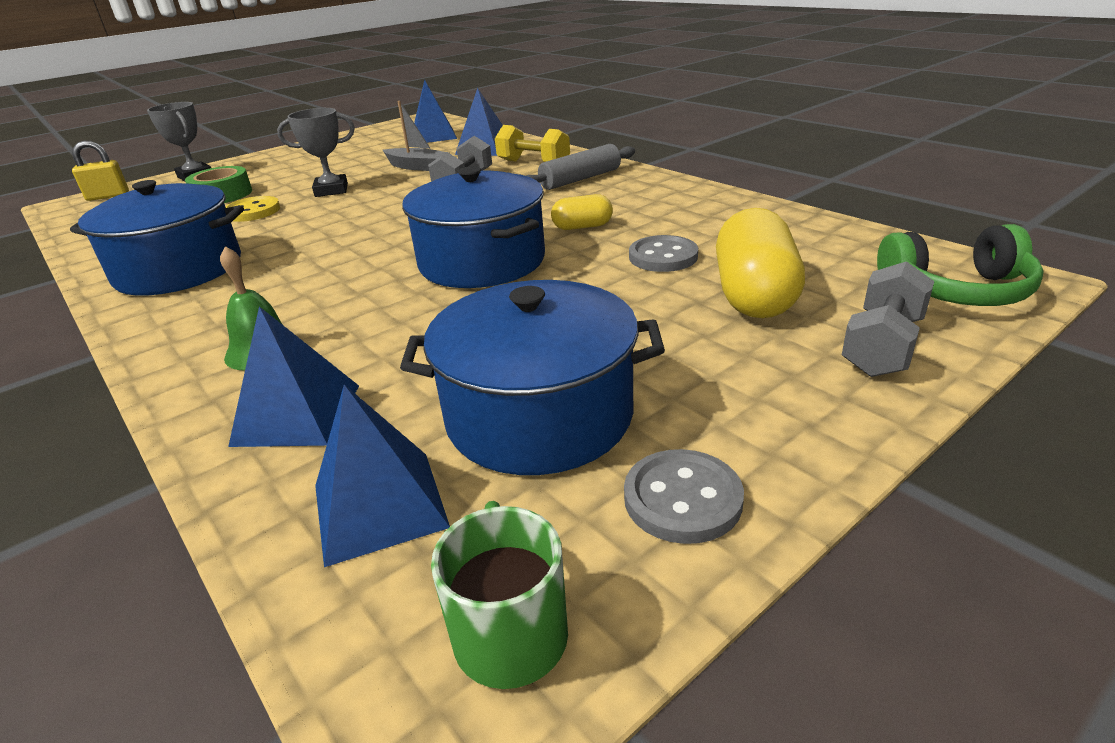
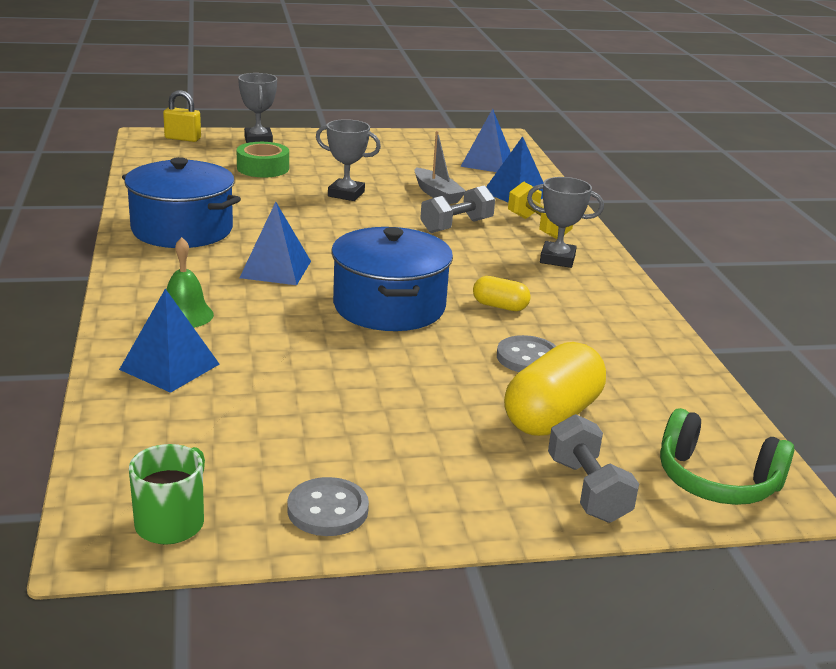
camera: 25 degrees right, 5 degrees down
yellow button [225,196,280,222] -> none
blue pyramid [315,385,450,567] -> blue pyramid moved to [239,202,311,285]
blue pot [400,280,665,475] -> none
grey rolling pin [526,144,635,190] -> grey trophy [527,177,604,268]
grey dumbbell [842,261,934,377] -> grey dumbbell turned 75 degrees counterclockwise [548,414,639,523]

